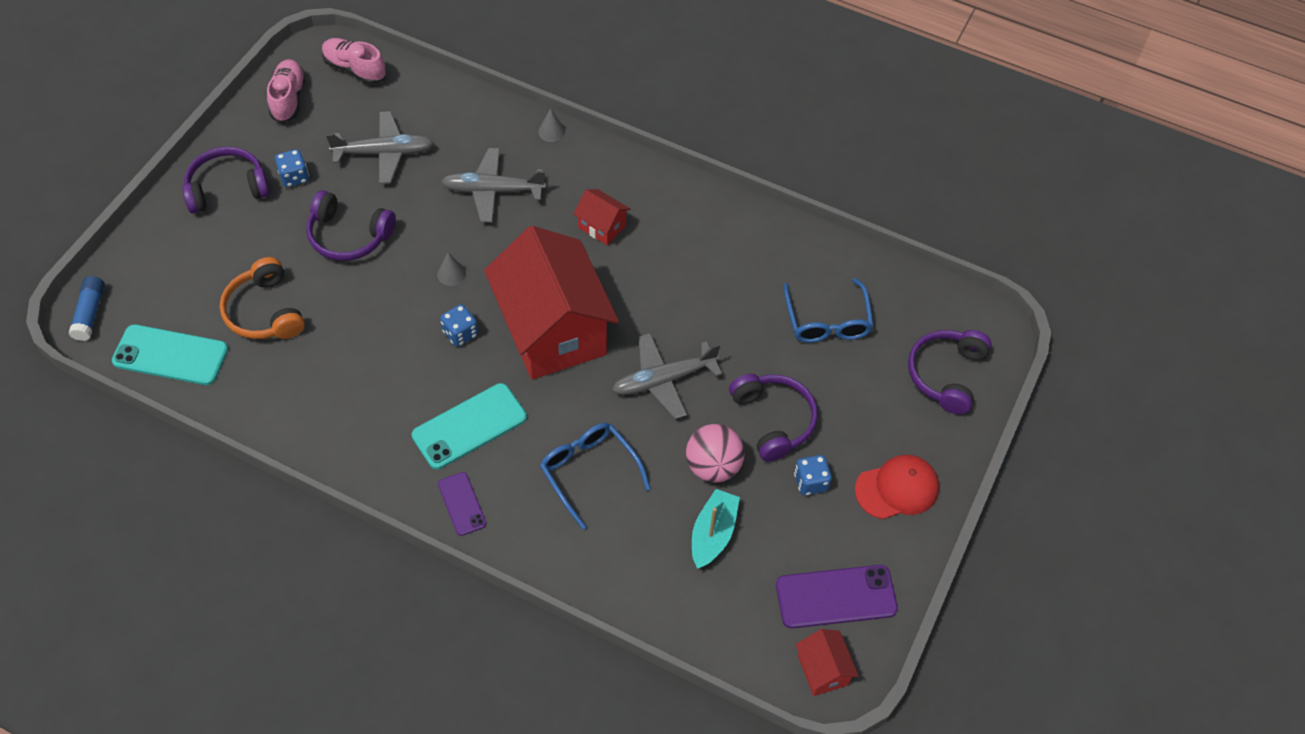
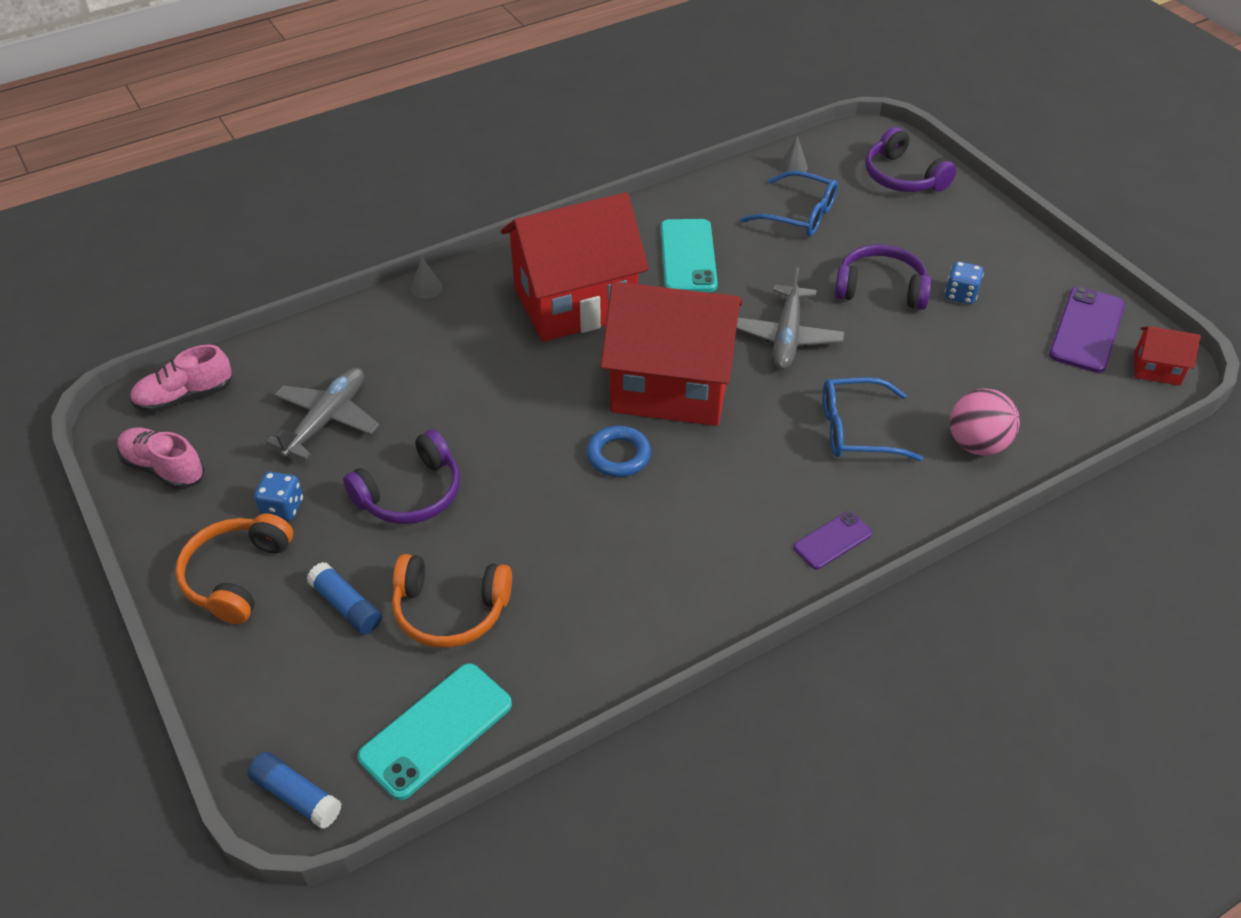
camera: 55 degrees left, 10 degrees down
purple headphones [182,147,270,214] -> orange headphones [175,513,293,624]
turquoise phone [412,383,527,469] -> turquoise phone moved to [661,219,718,292]
grey cone [437,253,466,286] -> grey cone moved to [779,136,808,172]
purple phone [438,472,486,536] -> purple phone turned 45 degrees counterclockwise [793,511,872,569]
blue dice [440,304,478,347] -> blue ring [587,426,651,477]
grey plane [441,148,546,223] -> none
red house [573,189,631,245] -> red house [501,192,649,342], size x2.41
pink ball [686,424,745,483] -> pink ball moved to [950,388,1020,455]
turquoise boat [692,489,740,569] -> none
red cap [855,455,939,519] -> none
none -> blue glue stick [307,562,382,635]

